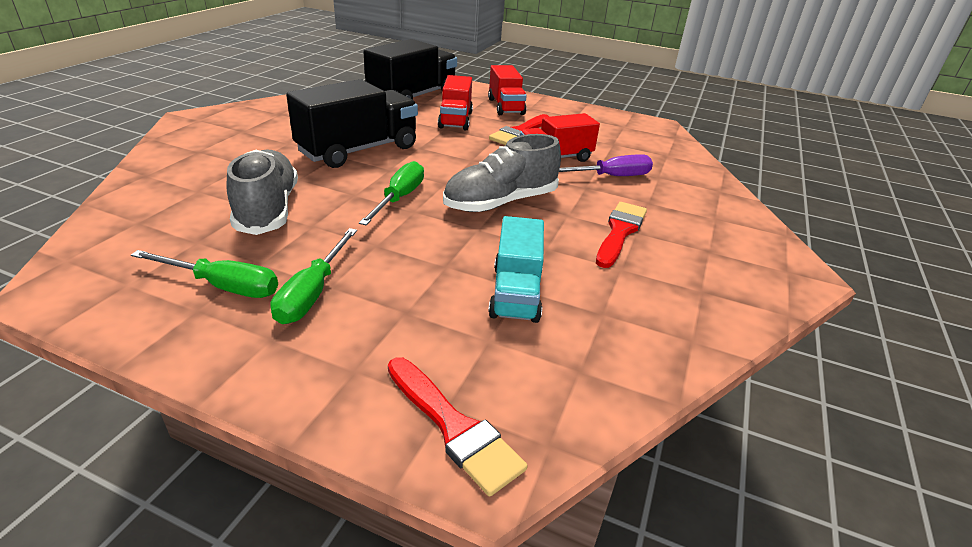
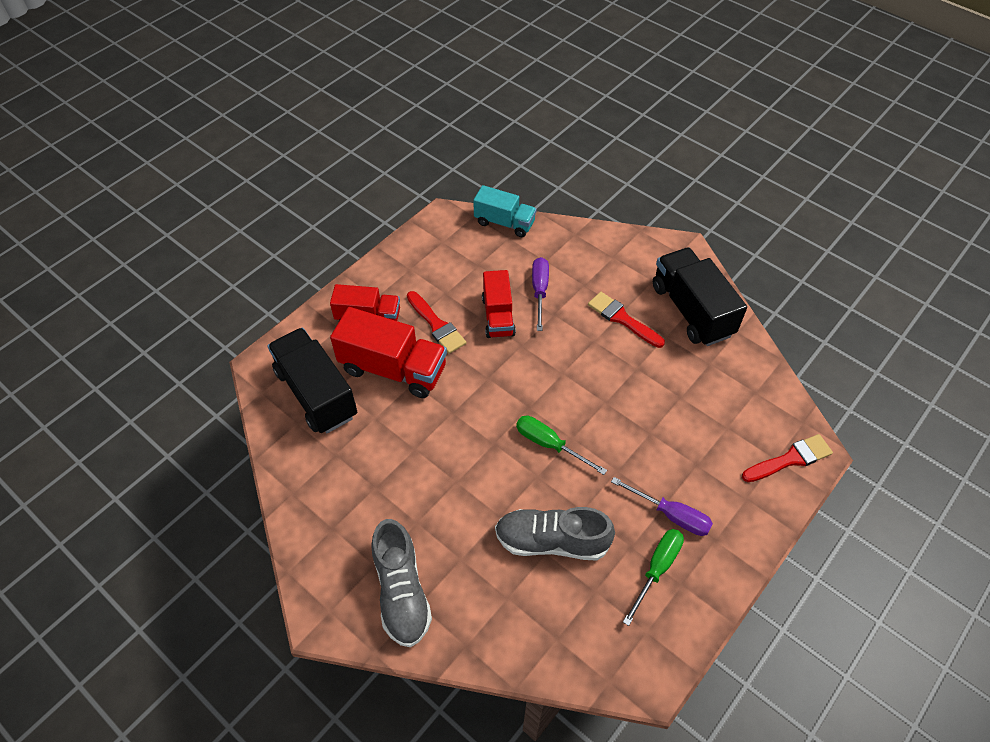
camera: 70 degrees left, 20 degrees up
green screwdriver [271,228,357,324] -> purple screwdriver [611,477,713,536]
black truck [286,79,418,168] -> black truck moved to [653,247,747,346]
red truck [438,75,473,130] -> red truck [330,307,447,398], size x1.56
grey shoe [443,134,561,212] -> grey shoe moved to [371,519,432,647]
turquoise truck [488,216,544,323] -> turquoise truck moved to [473,185,537,237]

